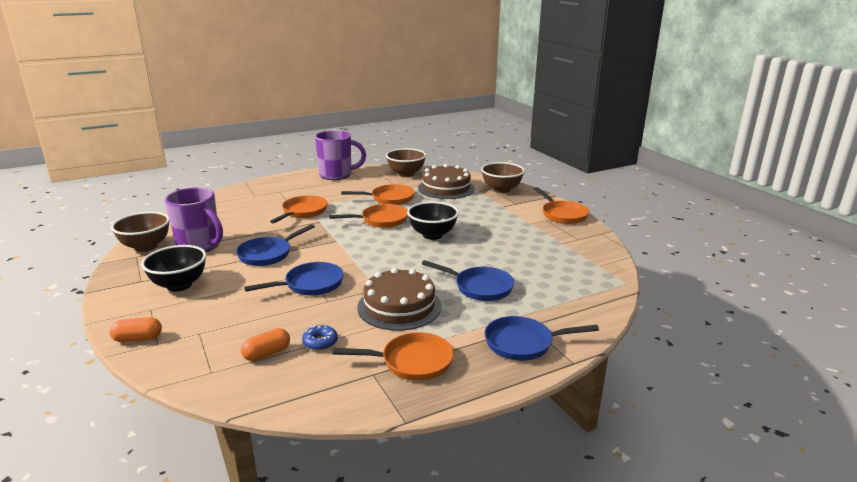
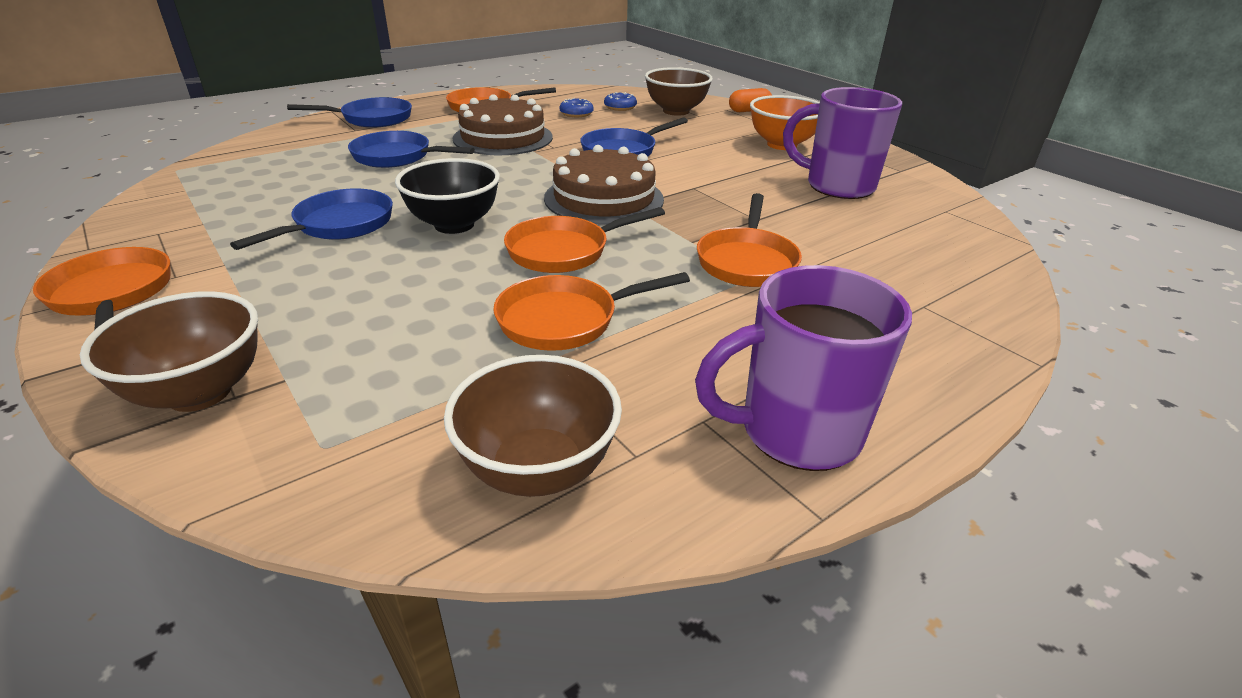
camera: 170 degrees right, 10 degrees up
brown bowl [111,212,170,252] -> brown bowl moved to [645,67,713,116]
black bowl [141,245,206,292] -> orange bowl [750,95,820,150]
blue pan [236,224,315,266] -> blue pan moved to [230,189,393,250]
orange capsule [241,328,290,361] -> blue donut [604,92,637,111]
brown cake [418,164,475,199] -> brown cake moved to [544,145,664,225]

